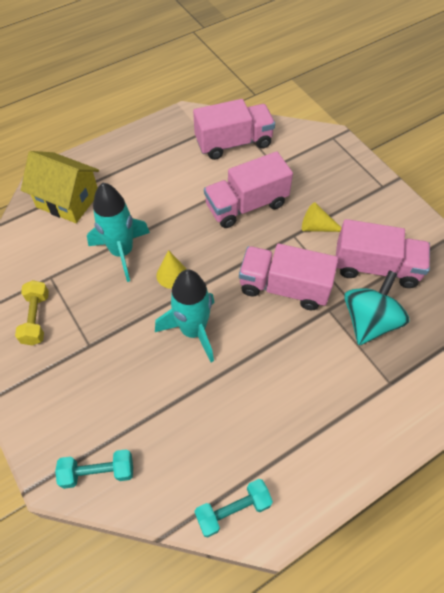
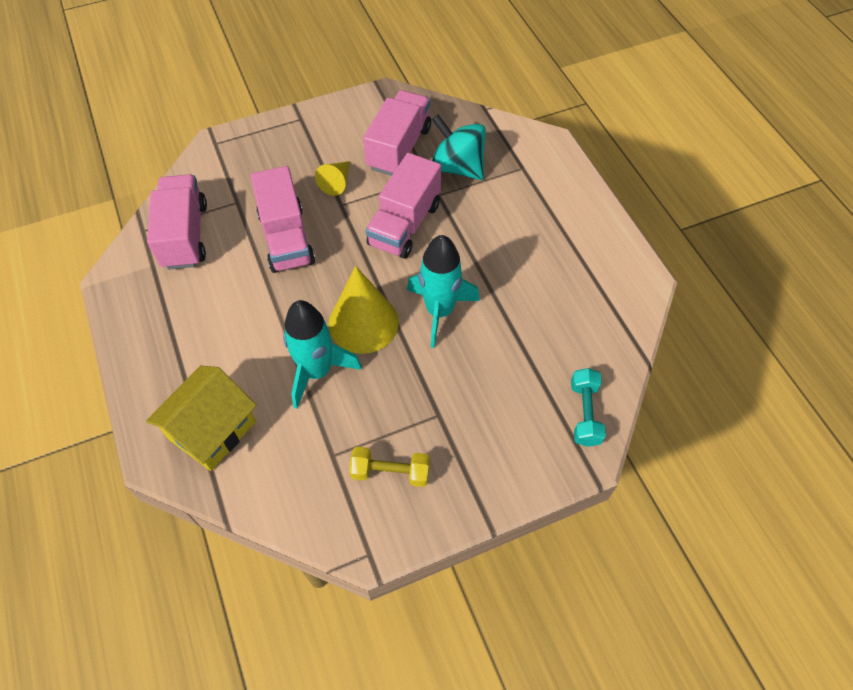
camera: 80 degrees left, 0 degrees up
yellow cone [156,250,187,289] -> yellow cone [328,266,399,354], size x1.90
turquoise dumbbell [194,479,273,537] -> none

